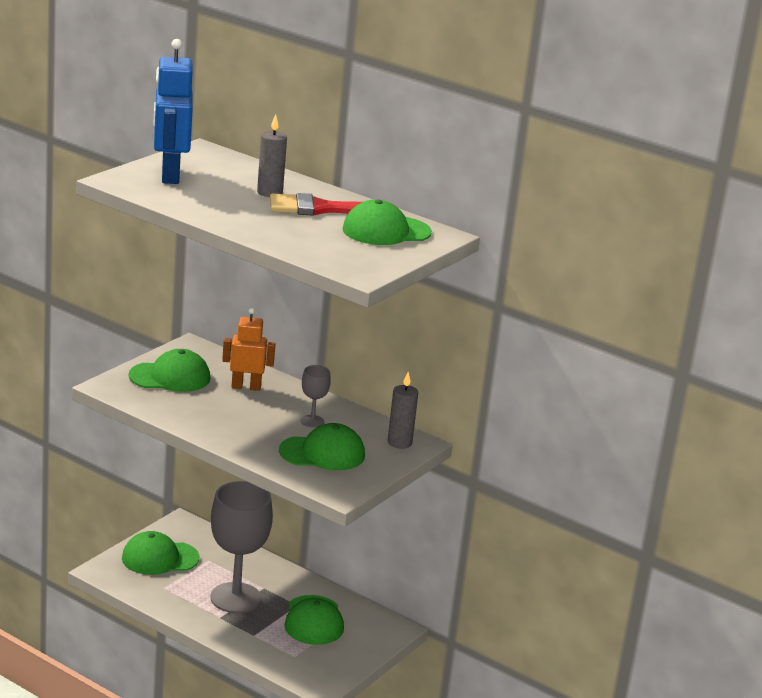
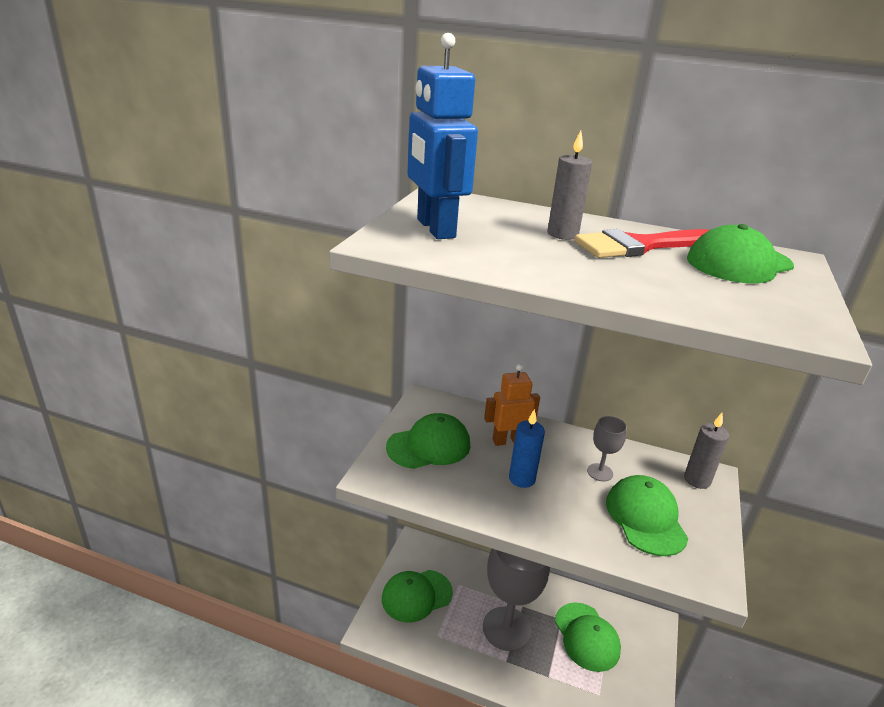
camera: 15 degrees left, 5 degrees up
green cap [279,423,365,470] -> green cap turned 75 degrees counterclockwise [606,475,689,556]
none -> blue candle [509,409,545,488]

